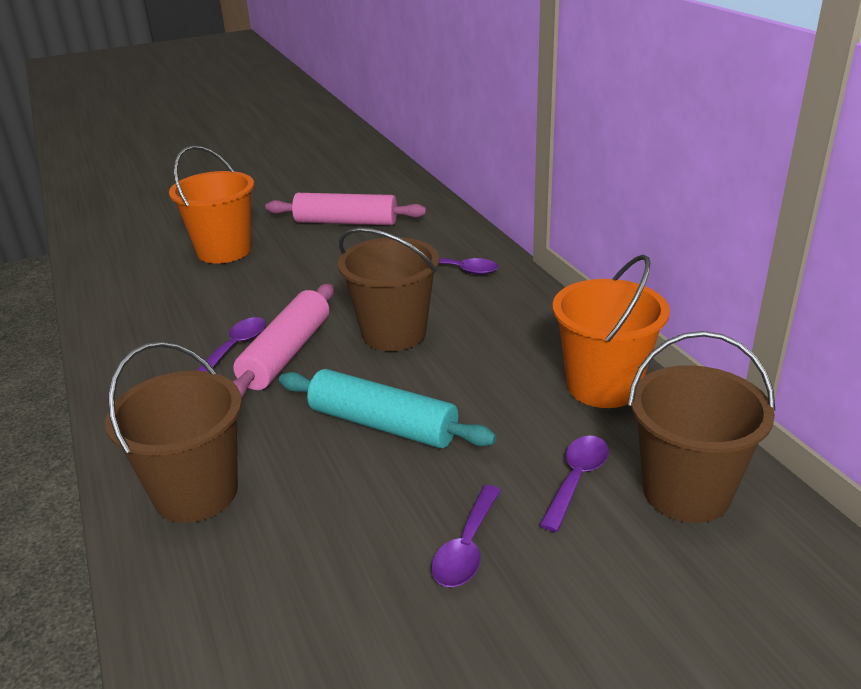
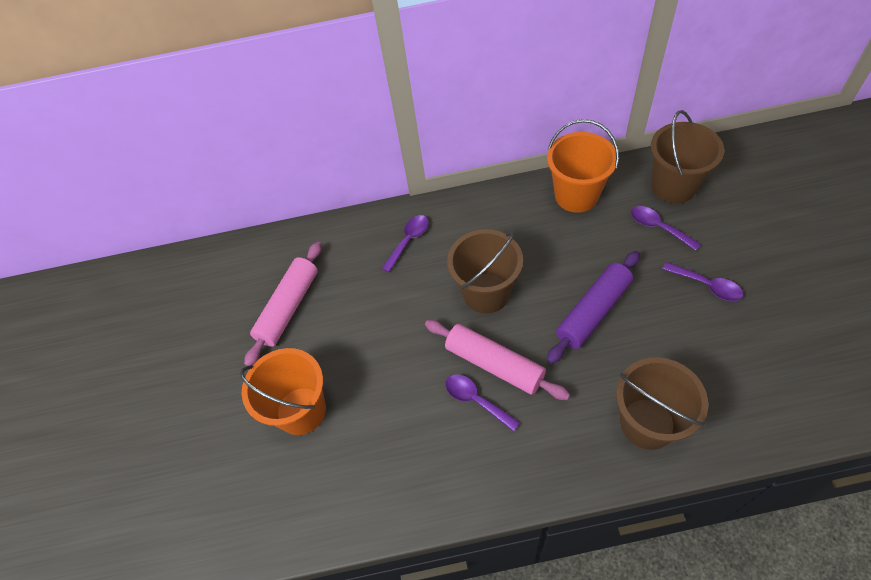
camera: 70 degrees left, 25 degrees up
turquoise rolling pin [279,369,496,448] -> purple rolling pin [547,251,640,364]

